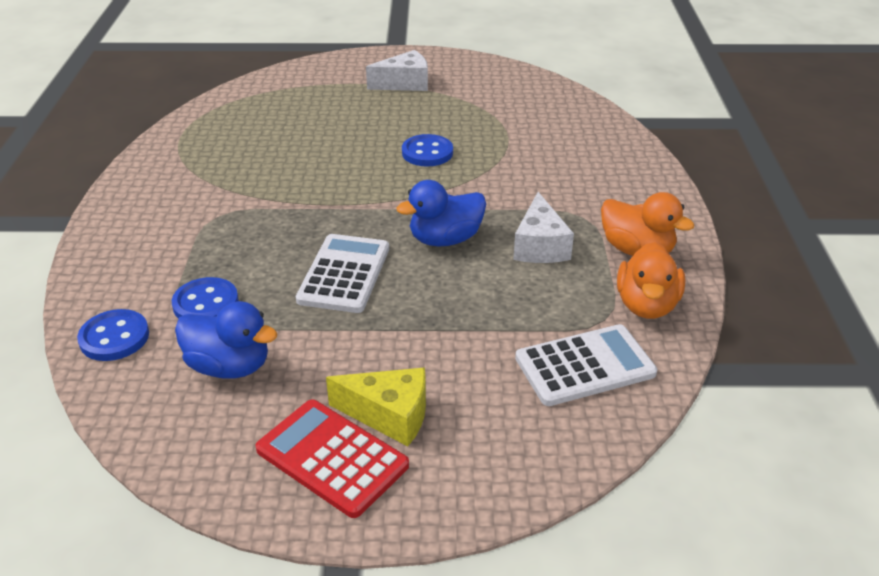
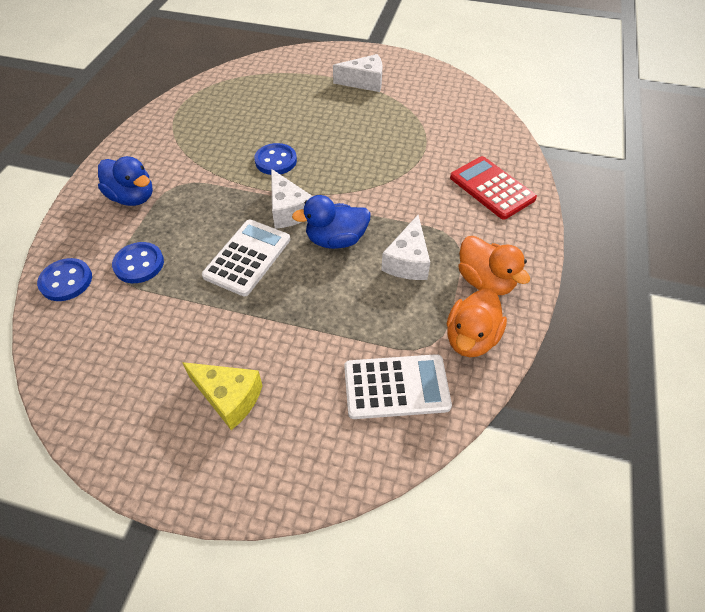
camera: 15 degrees right, 15 degrees up
blue duck [175,301,278,379] -> blue duck moved to [98,156,153,206]
red calculator [255,400,409,518] -> red calculator moved to [450,156,537,220]
blue button [402,134,453,167] -> blue button moved to [254,143,297,175]
none -> white cheese [271,169,313,229]

